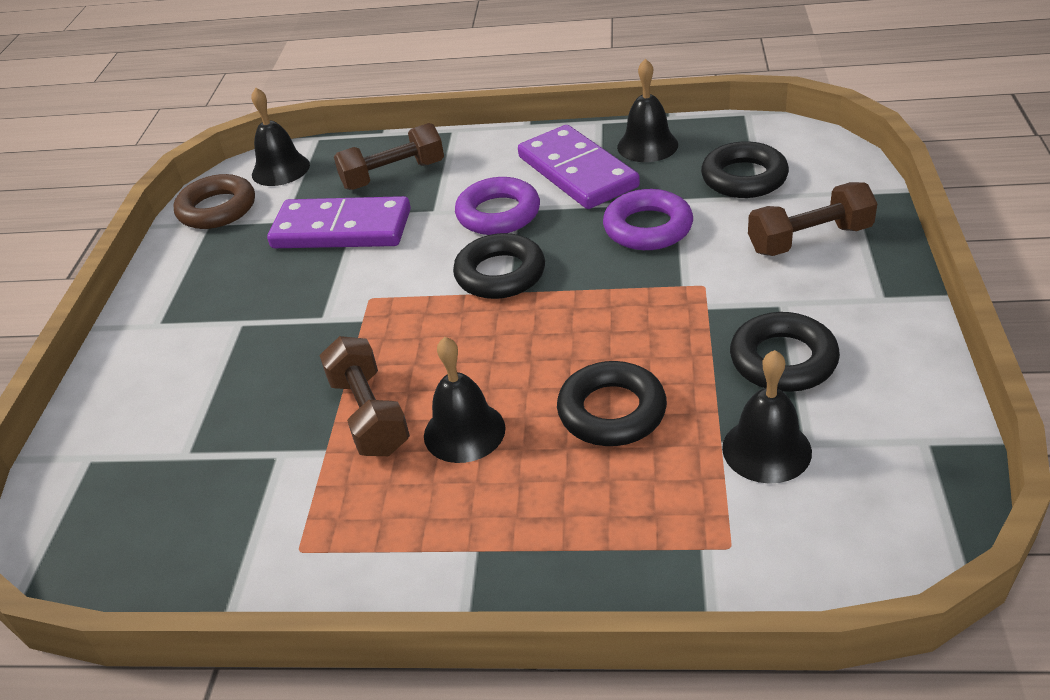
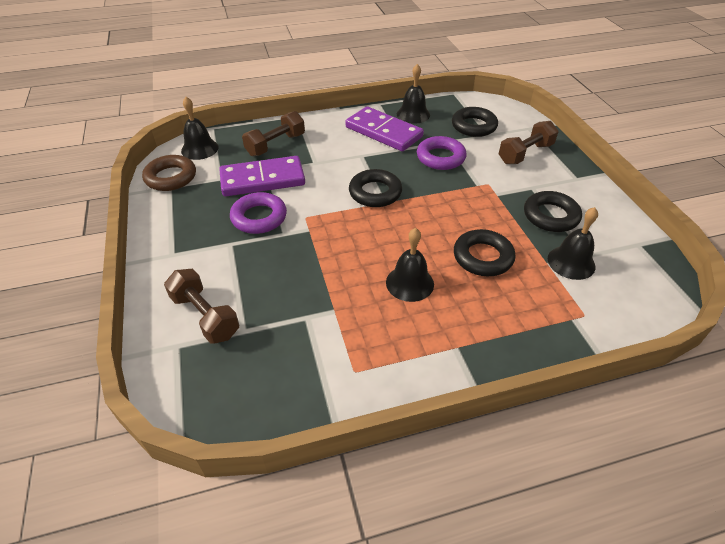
camera: 25 degrees left, 5 degrees up
brown dumbbell [319,336,410,456] -> brown dumbbell moved to [164,269,239,344]
purple ring [455,177,540,235] -> purple ring moved to [230,192,287,234]

